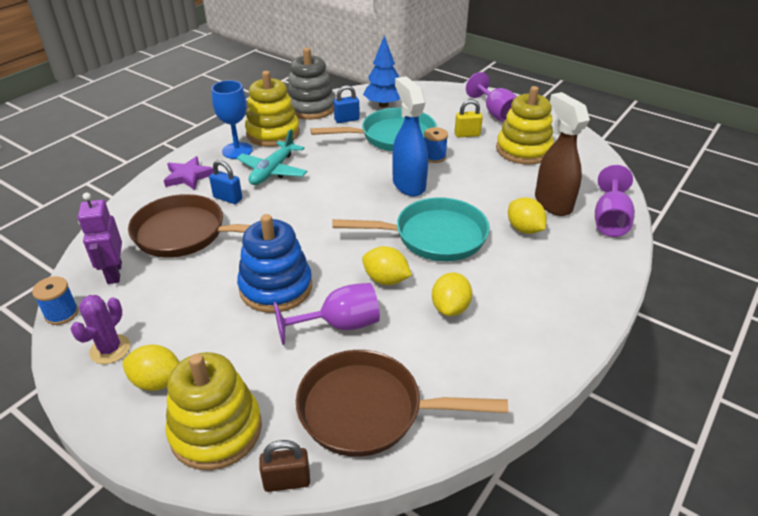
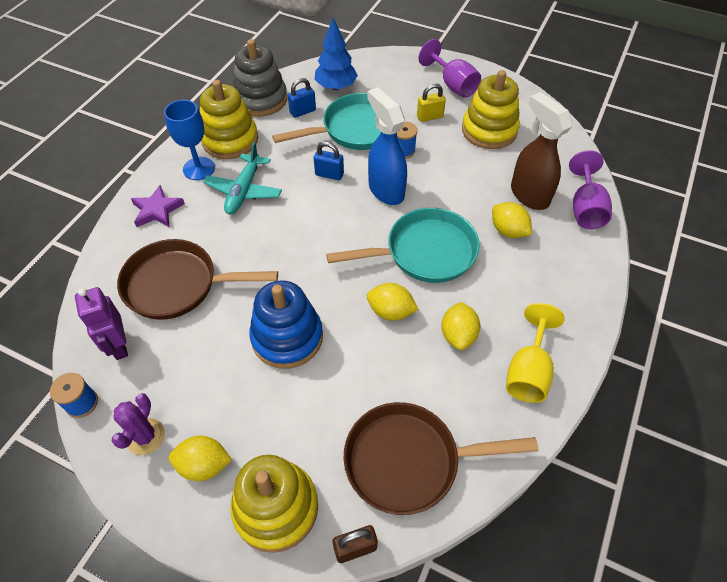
camera: 10 degrees left, 15 degrees up
blue padlock [209,160,242,204] -> blue padlock moved to [314,142,344,180]
purple goblet [274,283,380,345] -> none
none -> yellow goblet [506,303,565,403]

